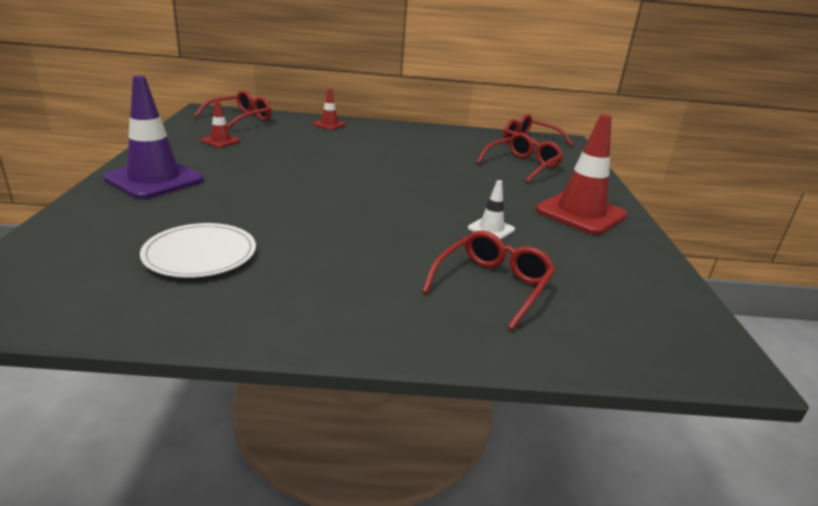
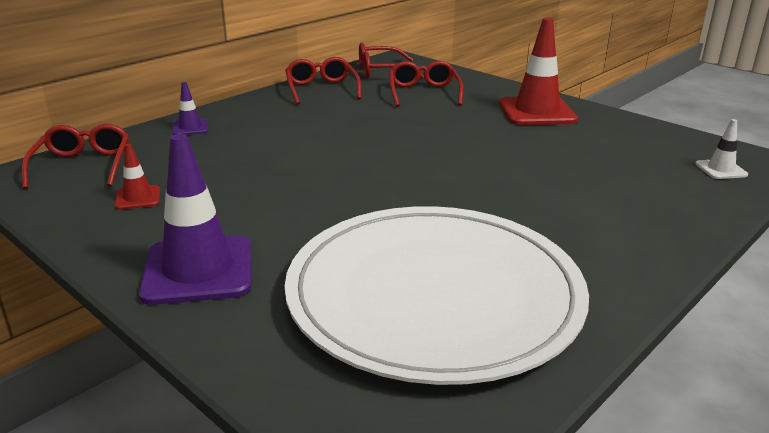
camera: 45 degrees left, 0 degrees up
white plate [140,223,256,278] -> white plate [285,206,589,385], size x2.29
red traffic cone [313,88,346,130] -> purple traffic cone [173,82,208,135]
red glasses [422,230,556,330] -> red glasses moved to [285,57,361,105]
white traffic cone [468,180,515,240] -> white traffic cone moved to [695,119,748,179]

